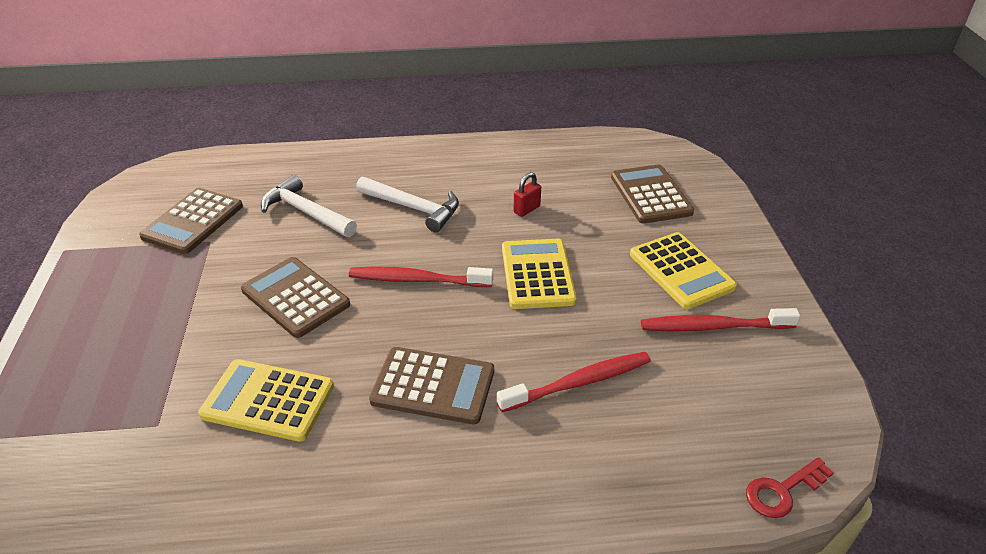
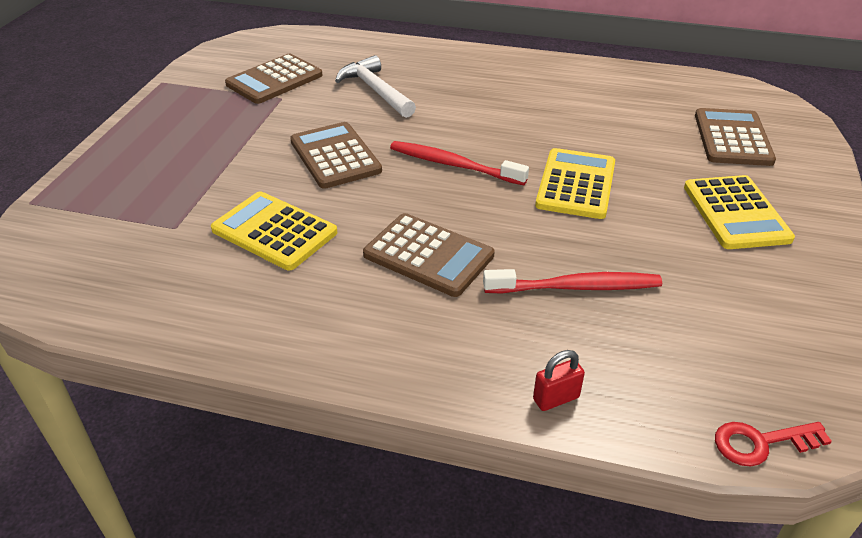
camera: 20 degrees right, 0 degrees up
white hammer [356,177,459,232] -> none
red padlock [514,172,541,217] -> red padlock moved to [533,350,585,411]
red toothbrush [641,308,800,331] -> none

